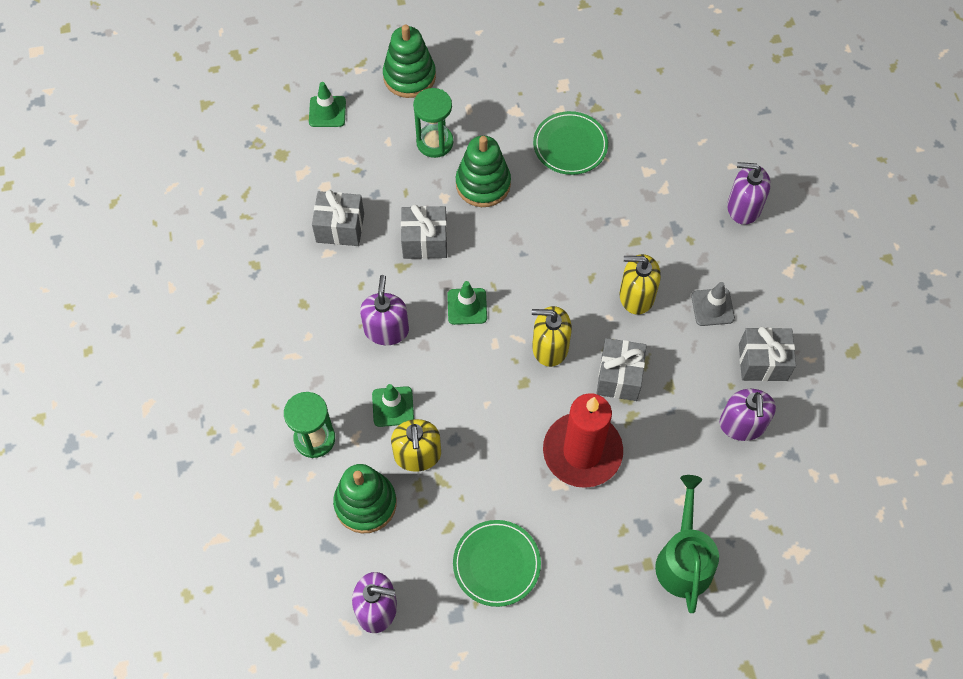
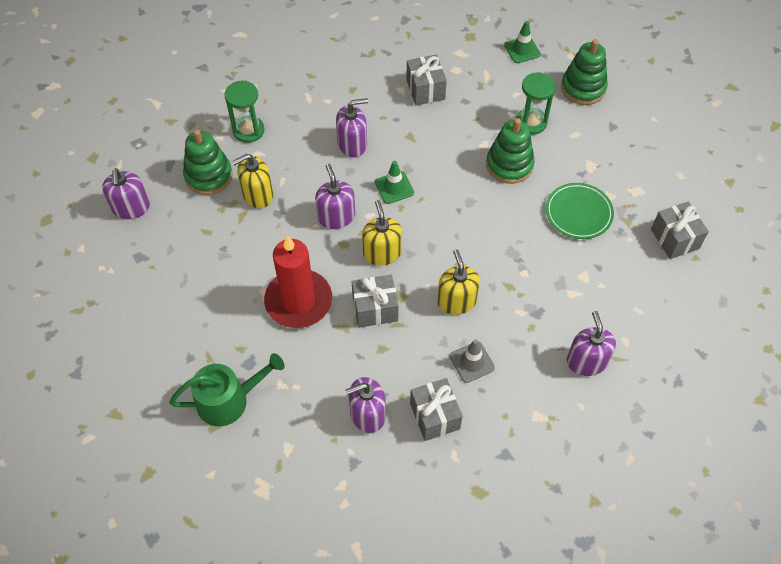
camera: 70 degrees right, 5 degrees down
green traffic cone [372,384,414,427] -> none
grey gift [401,205,447,259] -> grey gift moved to [651,202,709,259]
green plate [453,520,541,607] -> none
none -> purple soap dispenser [315,164,355,229]

